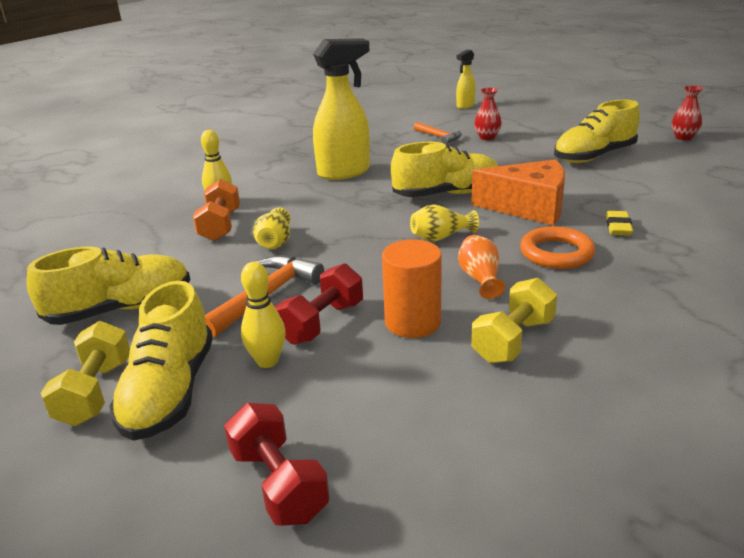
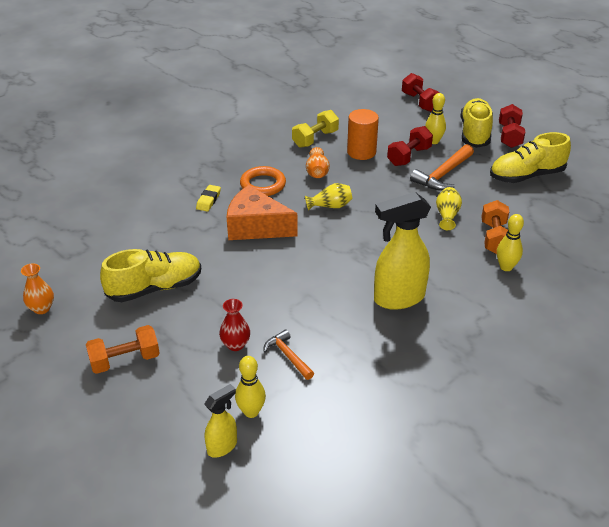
camera: 175 degrees left, 10 degrees up
yellow dumbbell [41,321,130,426] -> red dumbbell [499,104,525,148]
yellow shoe [391,142,498,197] -> none
red vase [672,86,703,140] -> orange vase [21,263,54,314]
none -> orange dumbbell [86,325,160,374]
none -> yellow bowling pin [235,356,266,418]

